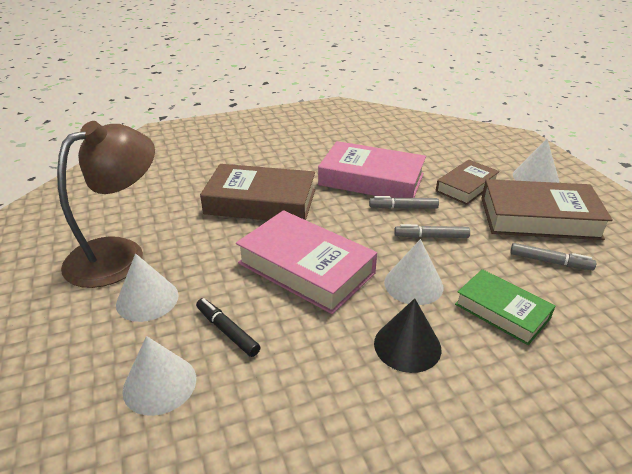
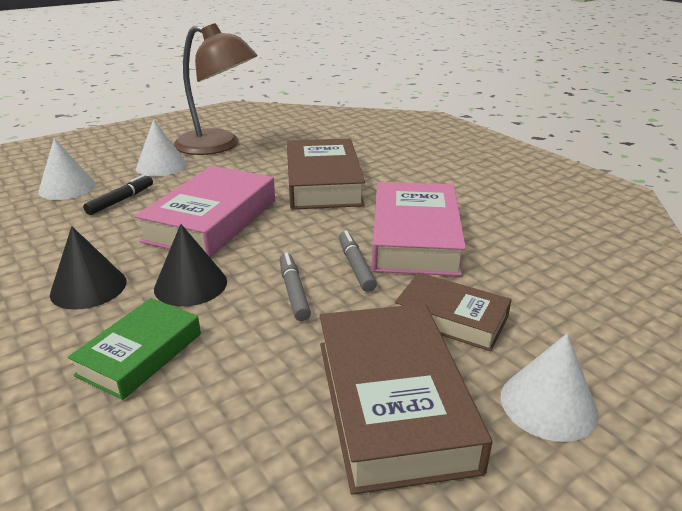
camera: 75 degrees right, 5 degrees down
white cone [384,239,443,305] -> black cone [154,224,227,306]
grey marker [510,243,596,270] -> none

